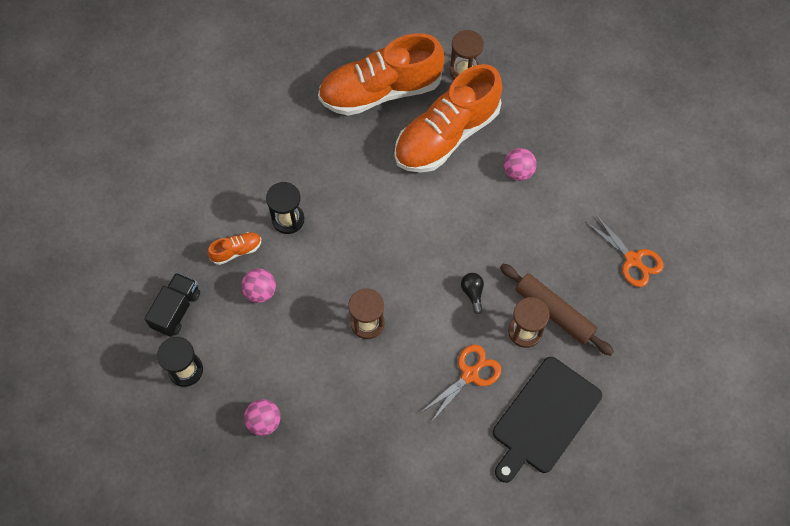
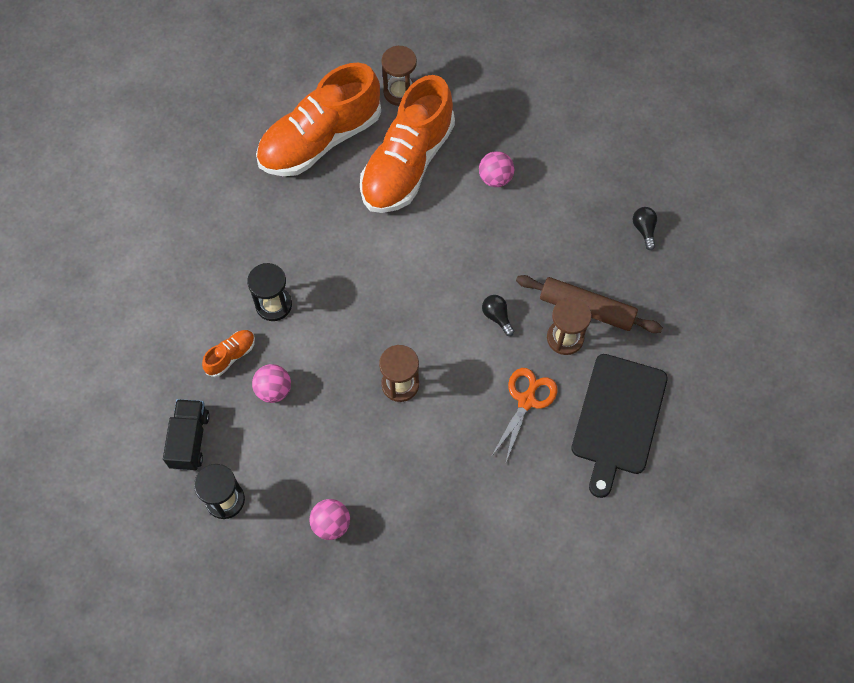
camera: 20 degrees left, 0 degrees up
orange scissors [586,214,664,287] -> black light bulb [633,207,657,250]

